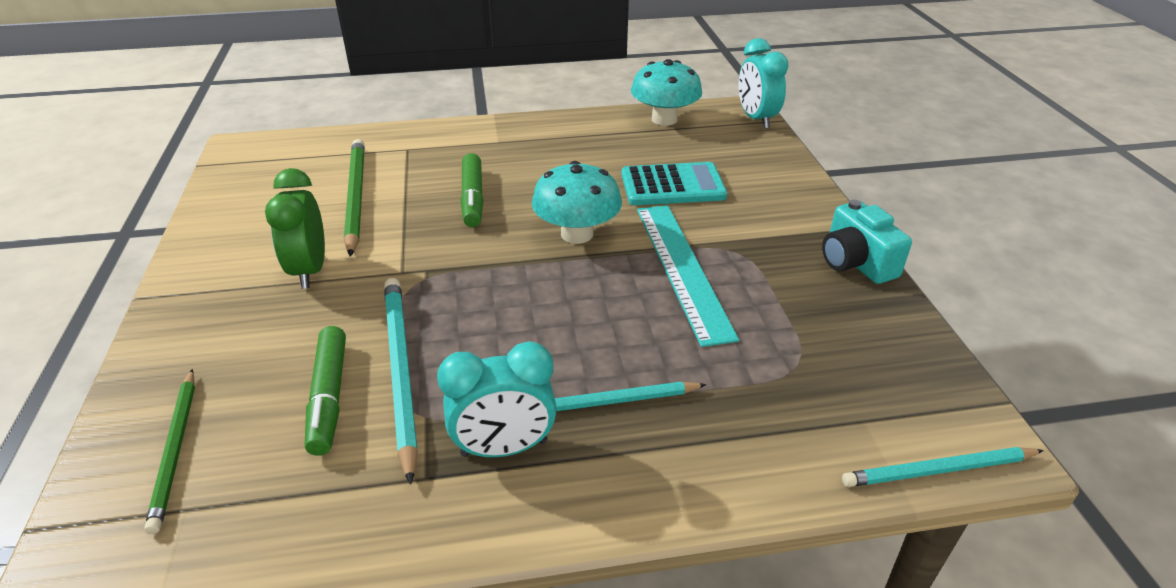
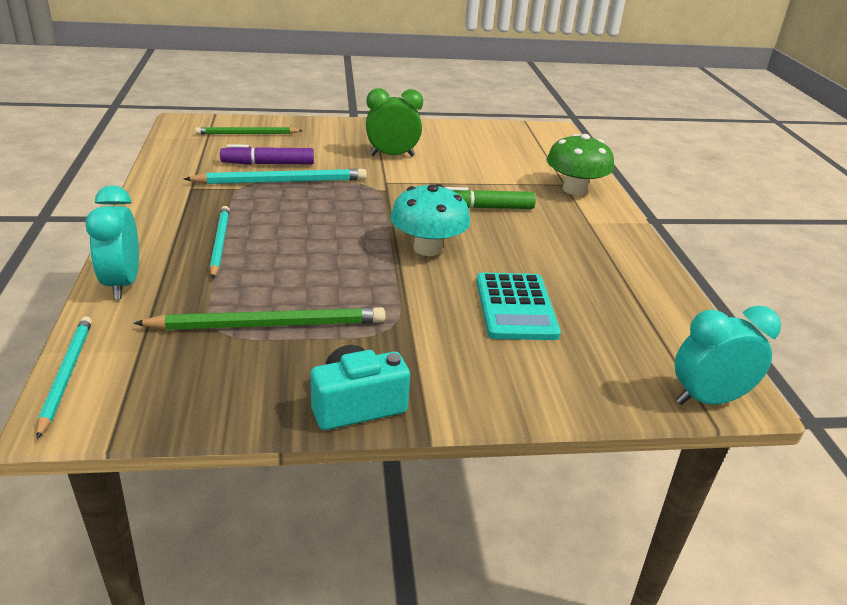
camera: 90 degrees right, 5 degrees down
green marker [305,326,346,456] -> purple marker [220,144,314,165]
green pencil [344,139,365,257] -> green pencil moved to [133,307,385,330]
turquoise clock [437,341,557,457] -> turquoise clock moved to [85,185,139,299]
turquoise mushroom [631,59,702,126] -> none
turquoise ruler [637,205,739,347] -> none
none -> green mushroom [547,134,614,195]

